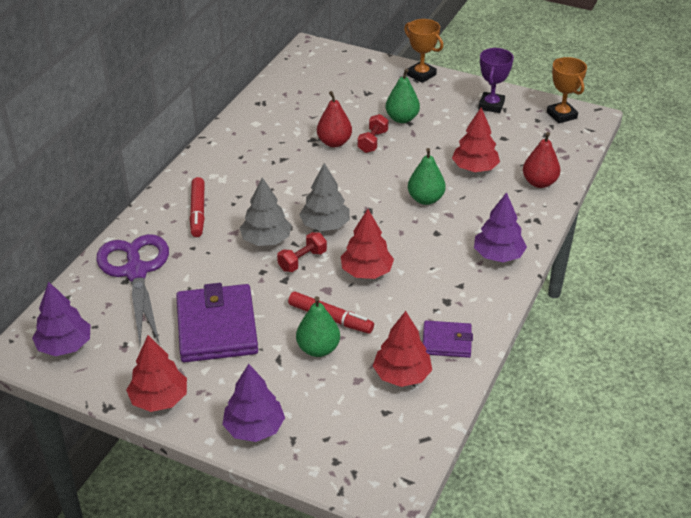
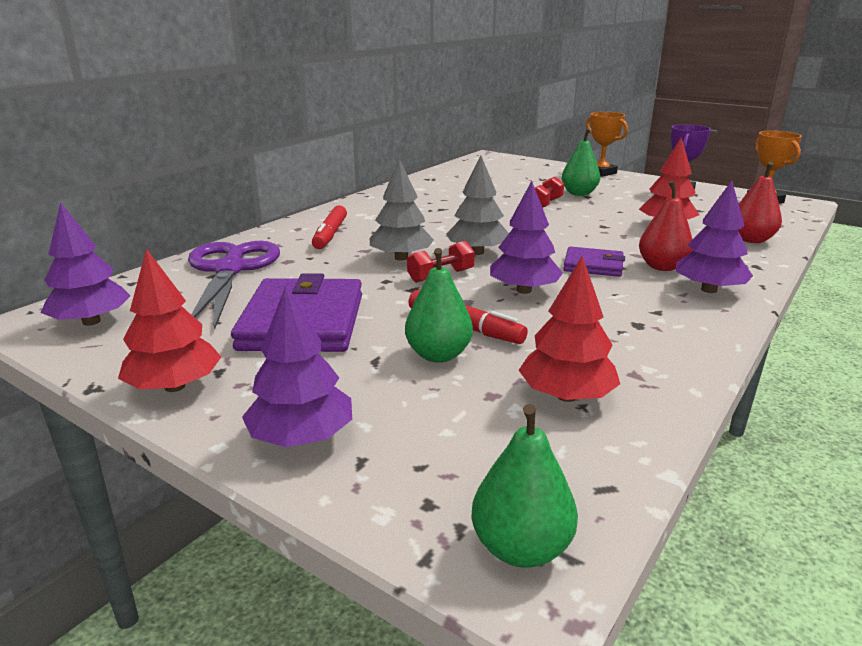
camera: 10 degrees right, 15 degrees down
red pear [317,91,352,147] -> red pear moved to [639,180,693,271]
red tree [341,209,394,279] -> purple tree [490,181,563,294]
green pear [408,148,446,205] -> green pear moved to [471,404,578,568]
purple wallet [423,321,473,358] -> purple wallet moved to [563,247,625,277]

